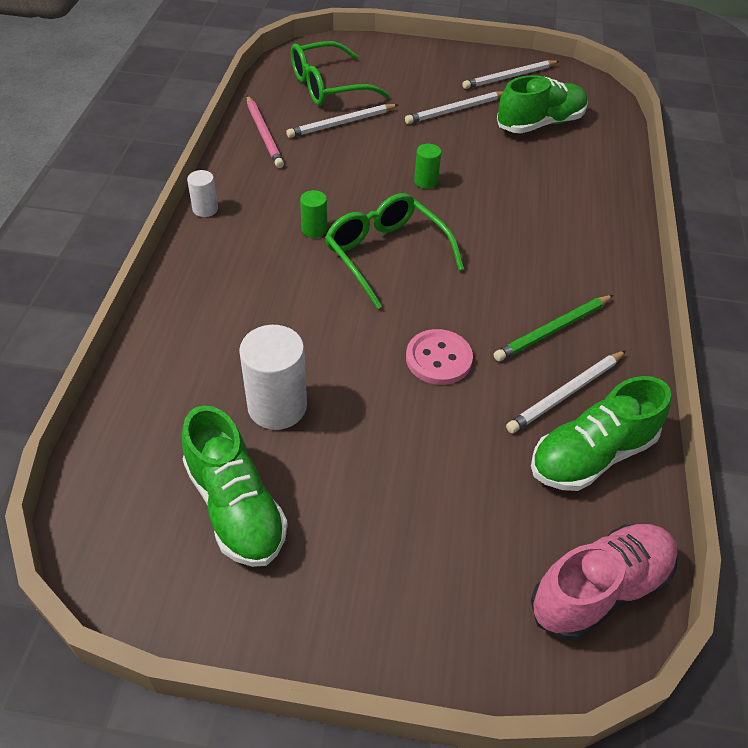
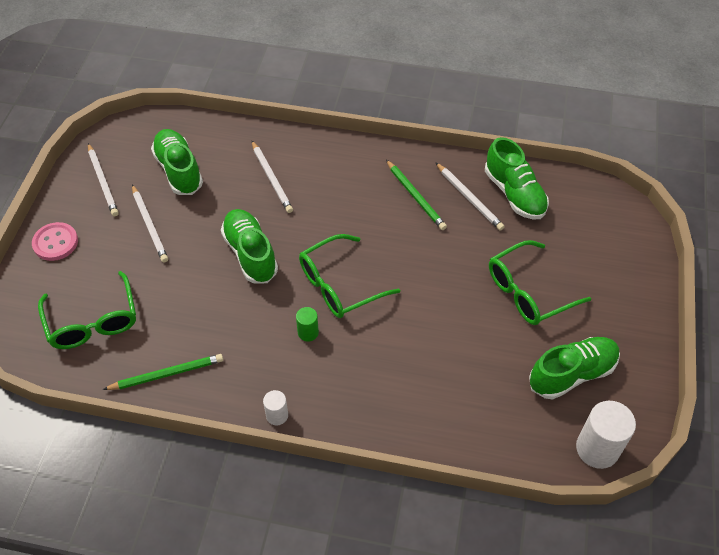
camera: 85 degrees left, 5 degrees up
white cylinder [239,325,307,430] -> white cylinder moved to [576,401,636,469]
pink pencil [247,96,284,168] -> green pencil [103,354,223,390]
white pencil [286,104,398,138] -> white pencil moved to [252,141,293,213]
pink button [406,329,473,385] -> pink button moved to [32,222,78,261]
green cylinder [414,144,441,189] -> green shoe [221,209,278,283]
pink shoe [531,524,678,641] -> none
none -> green glasses [489,240,591,325]

